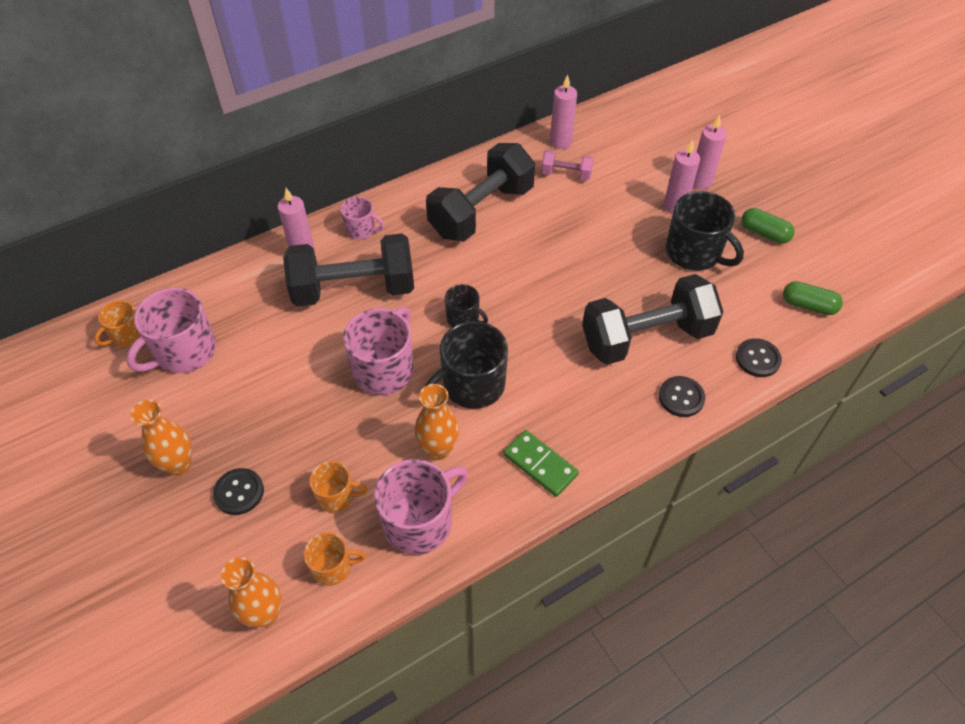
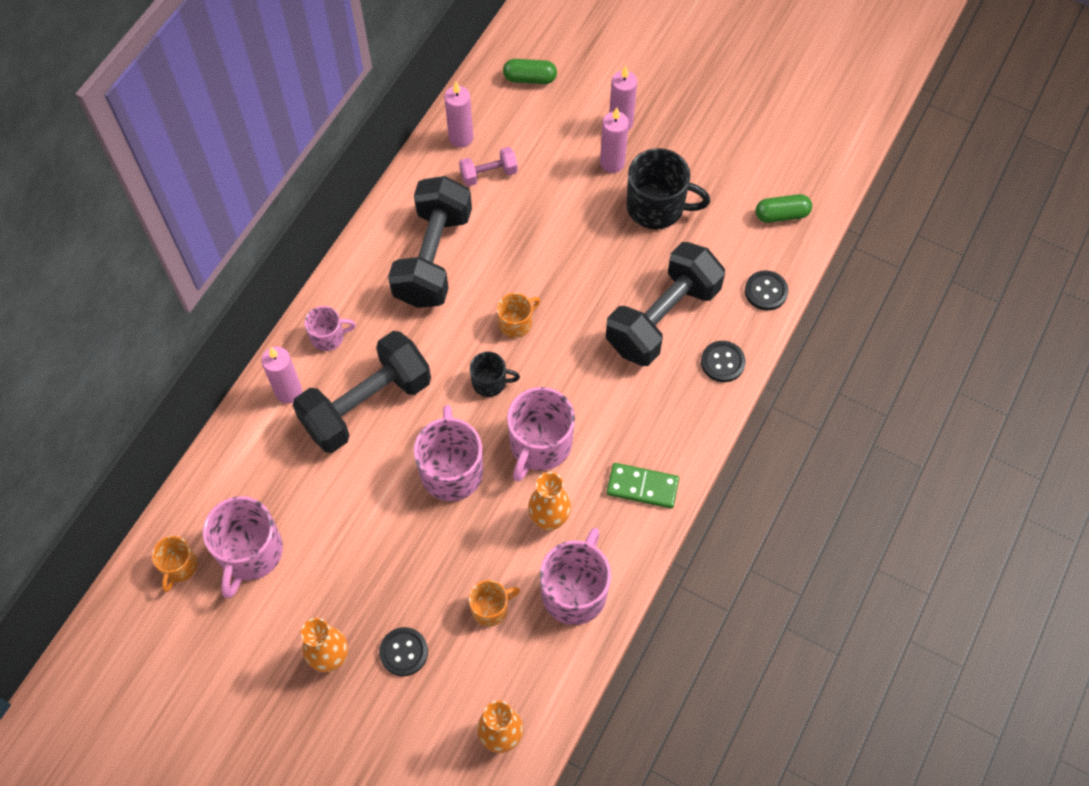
camera: 30 degrees left, 10 degrees up
orange mug [304,532,366,586] -> orange mug moved to [497,293,540,338]
black mug [425,321,508,409] -> pink mug [507,387,575,482]
green capsule [741,208,795,244] -> green capsule moved to [503,59,557,84]

